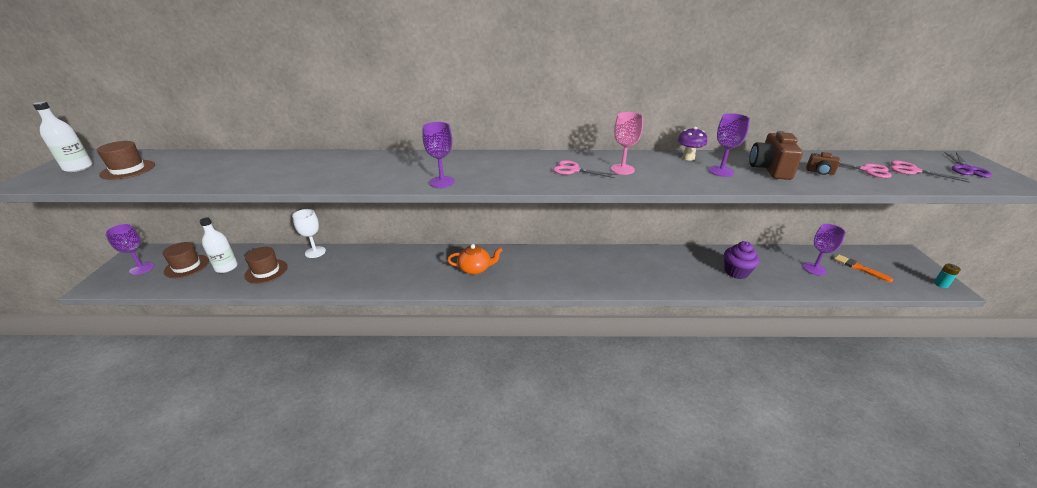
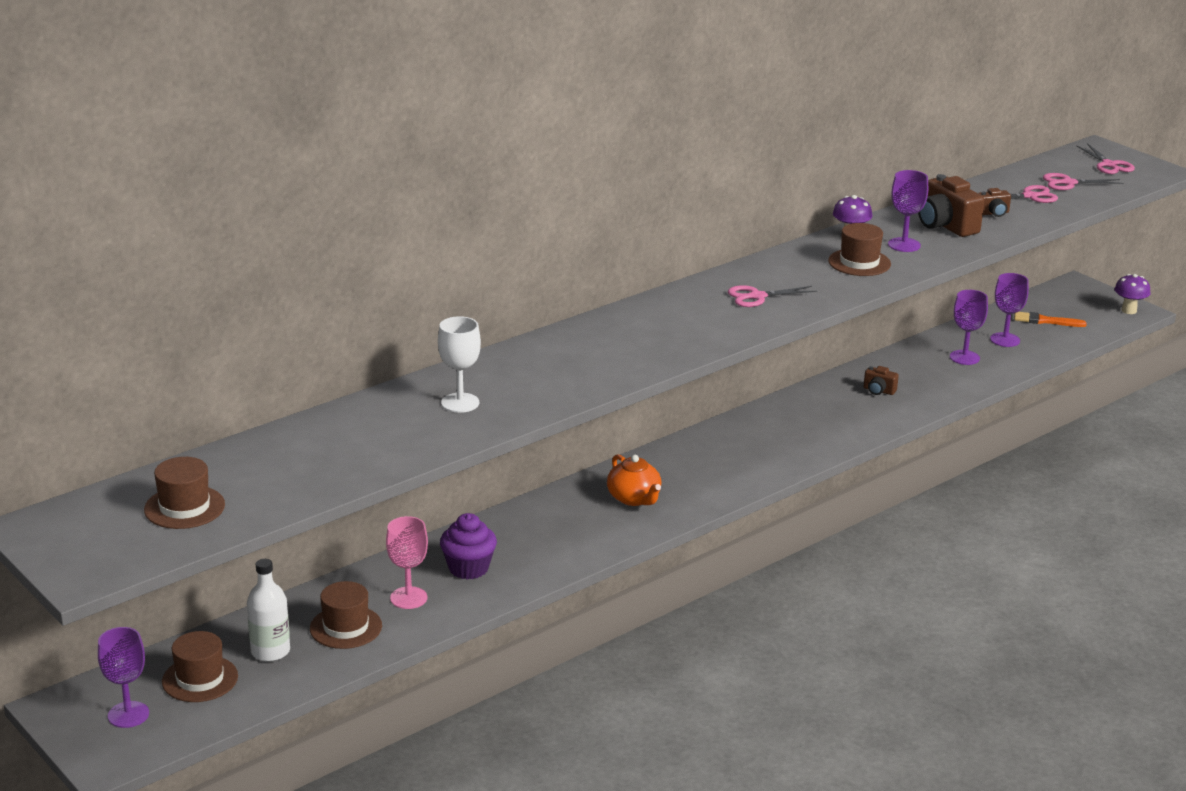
camera: 40 degrees left, 5 degrees down
white bottle [33,101,93,172] -> none
white goblet [292,209,326,258] -> white goblet moved to [438,316,481,413]
purple goblet [422,122,455,188] -> purple goblet moved to [950,290,988,365]
orange teapot [447,244,503,275] -> orange teapot turned 105 degrees clockwise [607,454,661,506]
pink goblet [611,112,643,175] -> pink goblet moved to [386,516,428,609]
purple cupcake [724,241,760,279] -> purple cupcake moved to [440,513,497,580]
turquoise battery [934,264,961,288] -> purple mushroom [1115,274,1150,314]
purple scissors [944,152,992,177] -> pink scissors [1076,143,1135,174]
none -> brown hat [828,223,891,276]
none -> brown camera [864,366,899,395]

